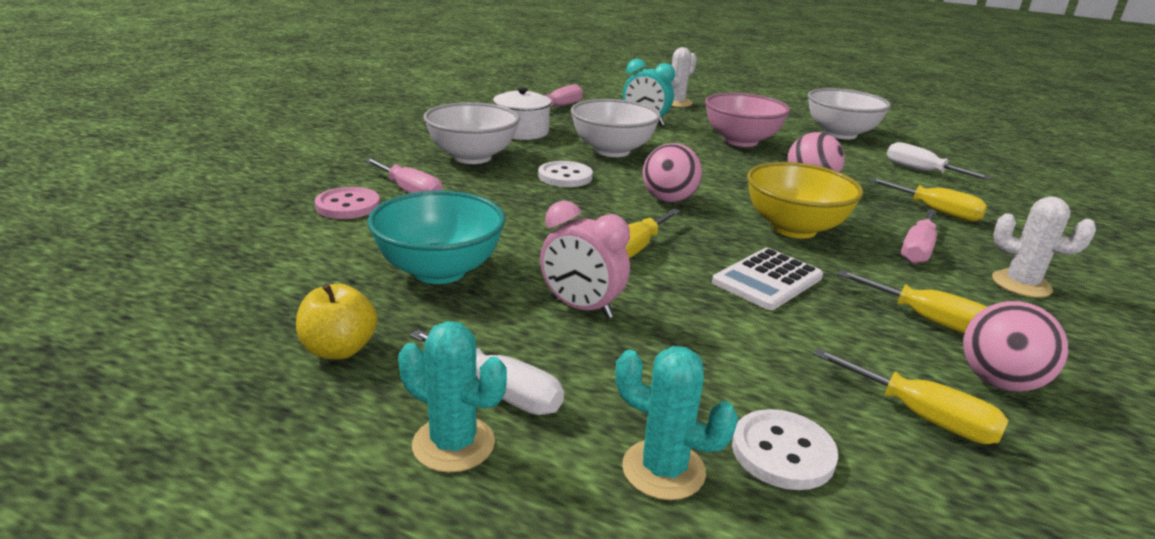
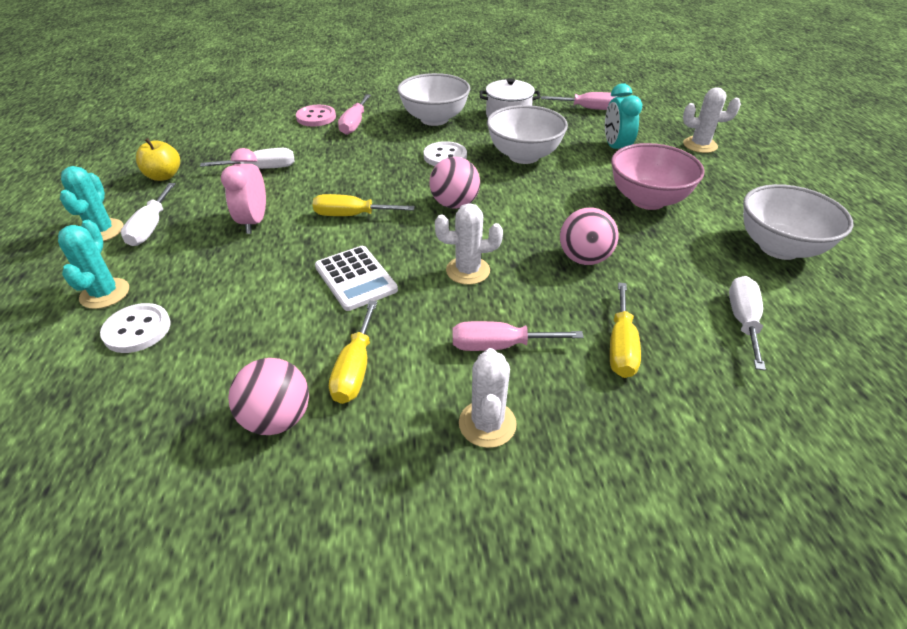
camera: 60 degrees right, 15 degrees up
turquoise bowl [367,191,505,284] -> white screwdriver [200,148,295,169]
white calculator [712,248,823,310] -> white calculator turned 135 degrees counterclockwise [315,246,398,311]
yellow bowl [747,162,863,238] -> white cactus [435,203,503,285]
yellow screwdriver [813,348,1009,444] -> none

